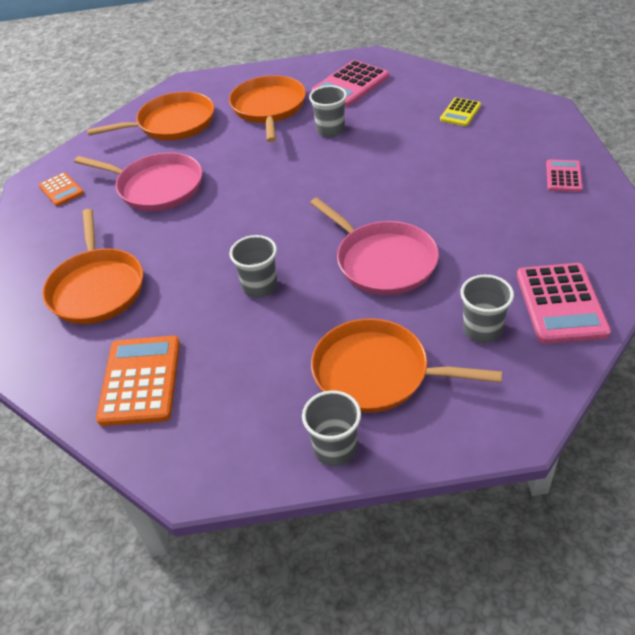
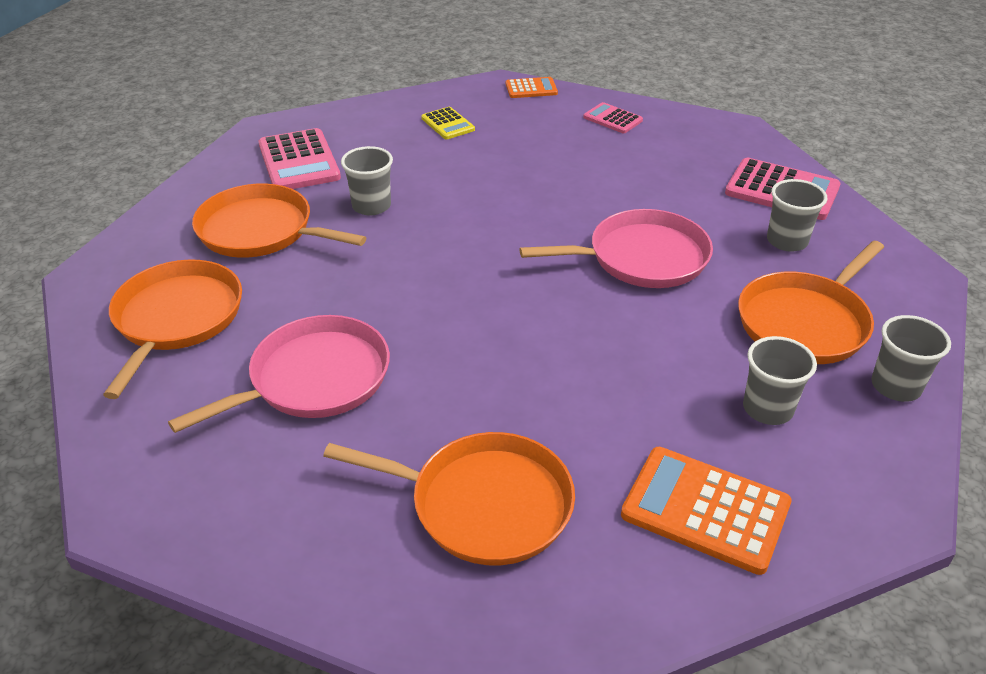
camera: 65 degrees left, 5 degrees down
orange calculator [39,172,84,206] -> orange calculator moved to [506,77,558,98]
grey cup [229,235,277,298] -> grey cup moved to [743,336,817,425]

